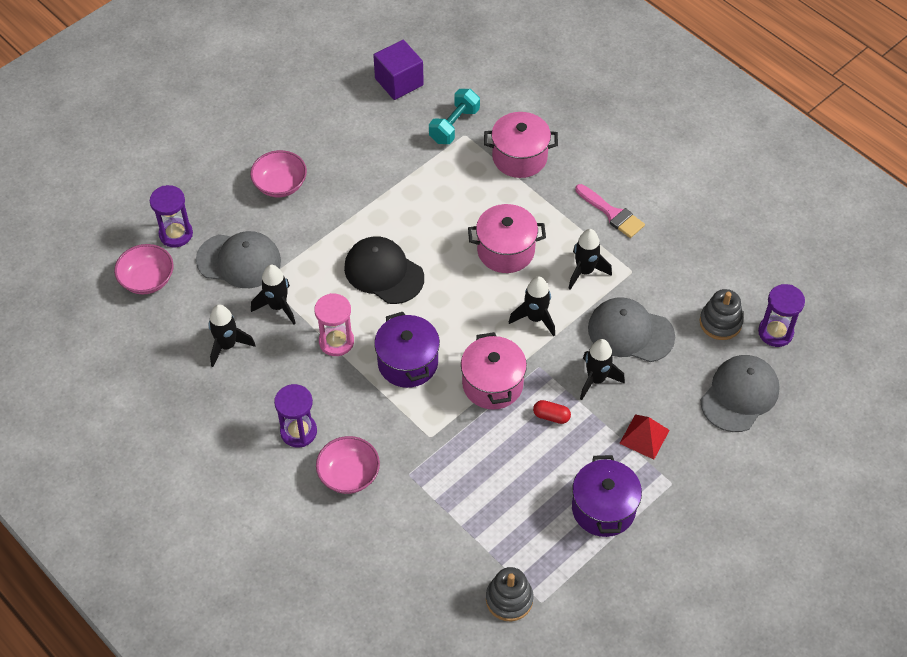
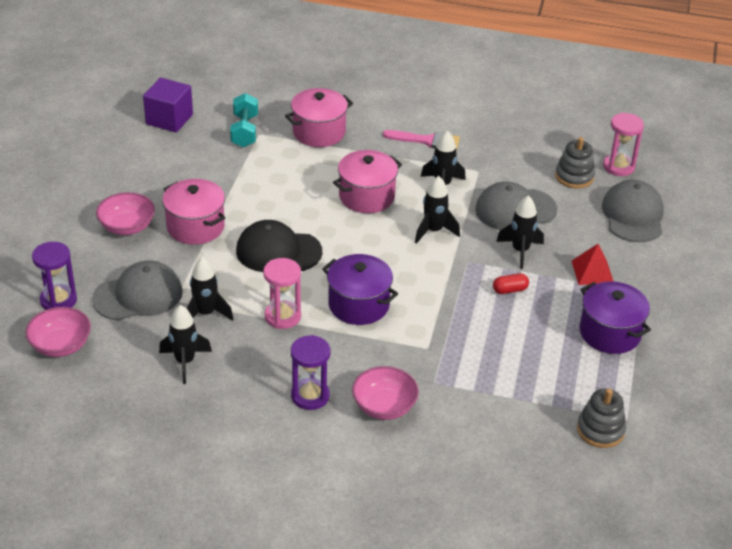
camera: 35 degrees left, 15 degrees down
pink pot [461,332,527,410] -> pink pot moved to [162,179,225,245]
purple hourglass [758,284,805,347] -> pink hourglass [603,113,644,176]

